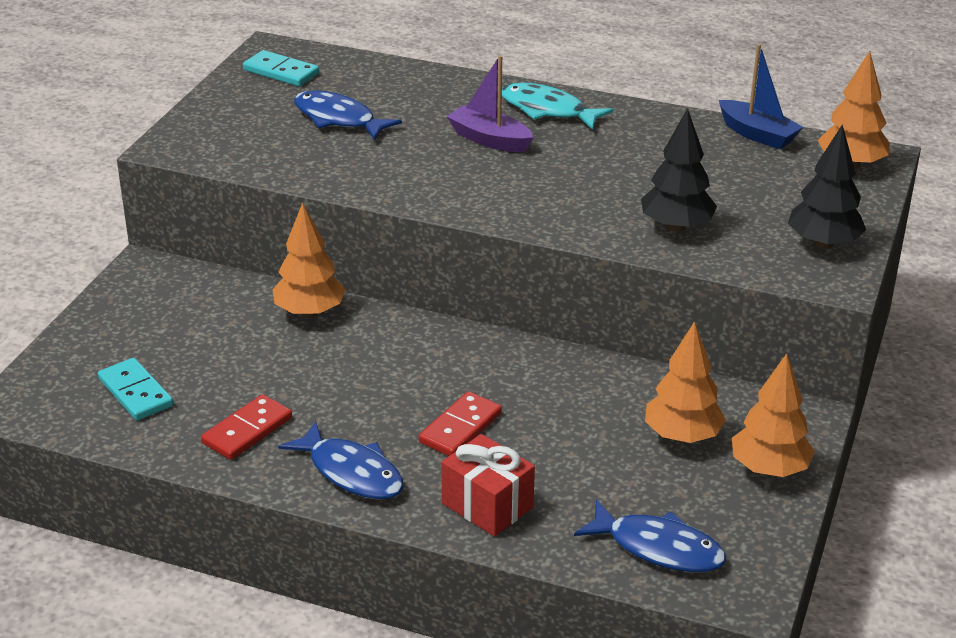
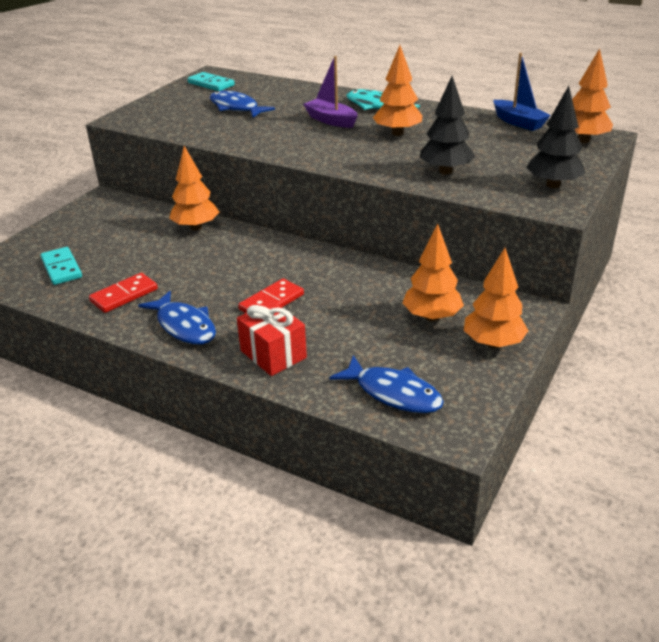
camera: 10 degrees right, 0 degrees up
none -> orange tree [373,45,422,136]

